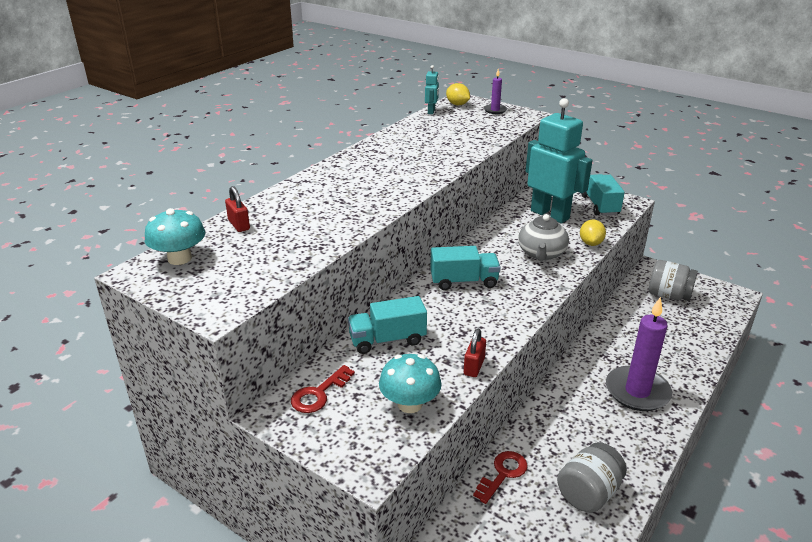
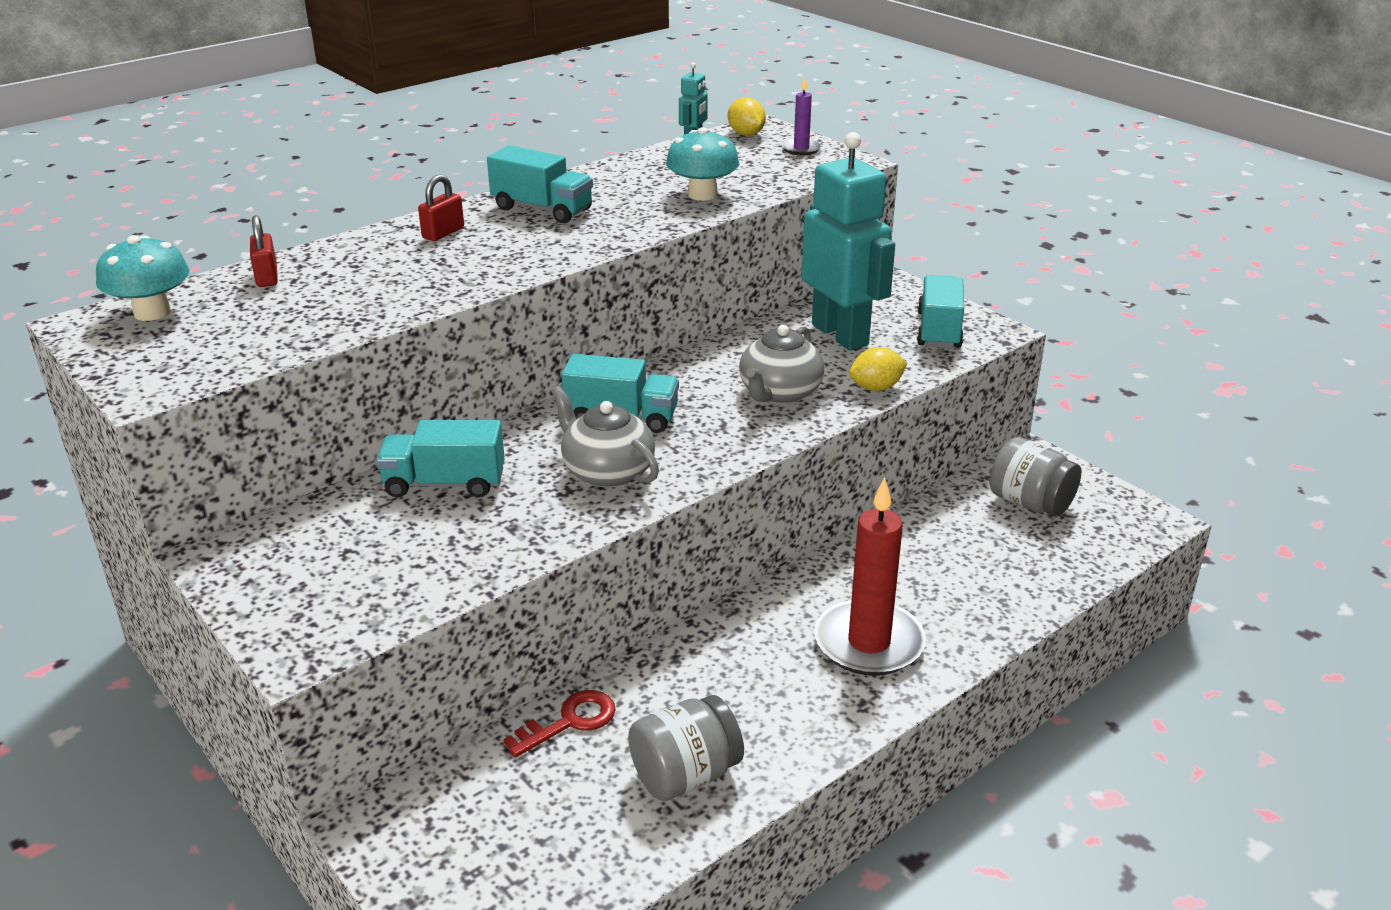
camera: 15 degrees right, 0 degrees up
red key [291,365,355,413] -> none
turquoise mushroom [379,354,441,413] -> turquoise mushroom moved to [666,127,739,201]
red padlock [464,329,486,377] -> red padlock moved to [418,174,464,241]
yellow lemon [580,219,606,246] -> yellow lemon turned 45 degrees clockwise [849,347,907,391]
purple candle [606,297,672,411] -> red candle [815,477,926,676]
none -> turquoise truck [487,145,593,223]
none -> grey teapot [551,386,659,487]

